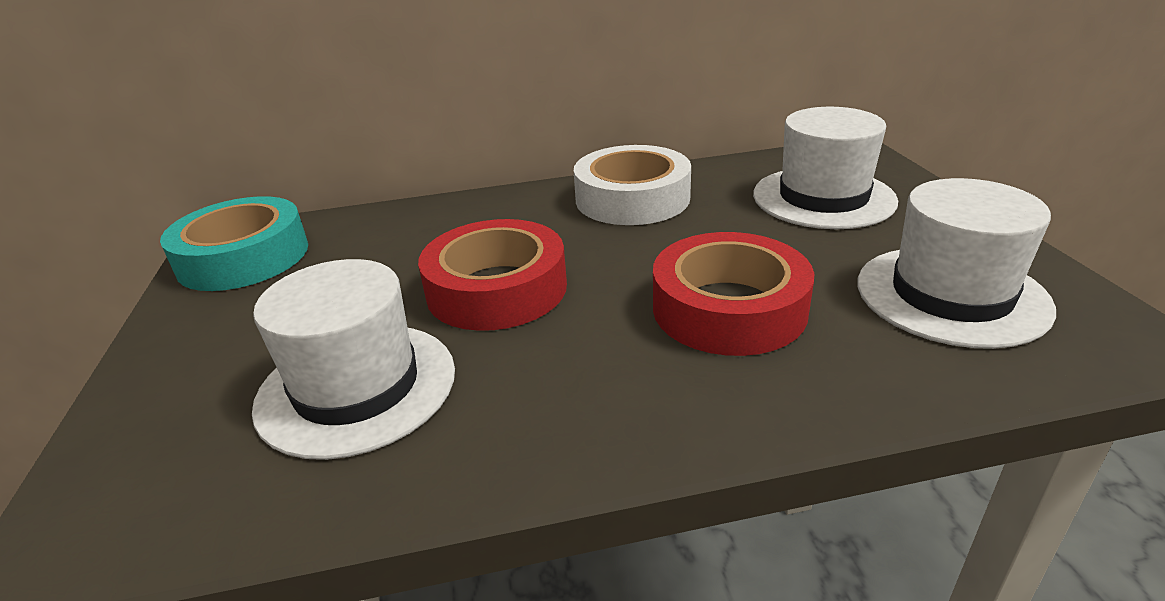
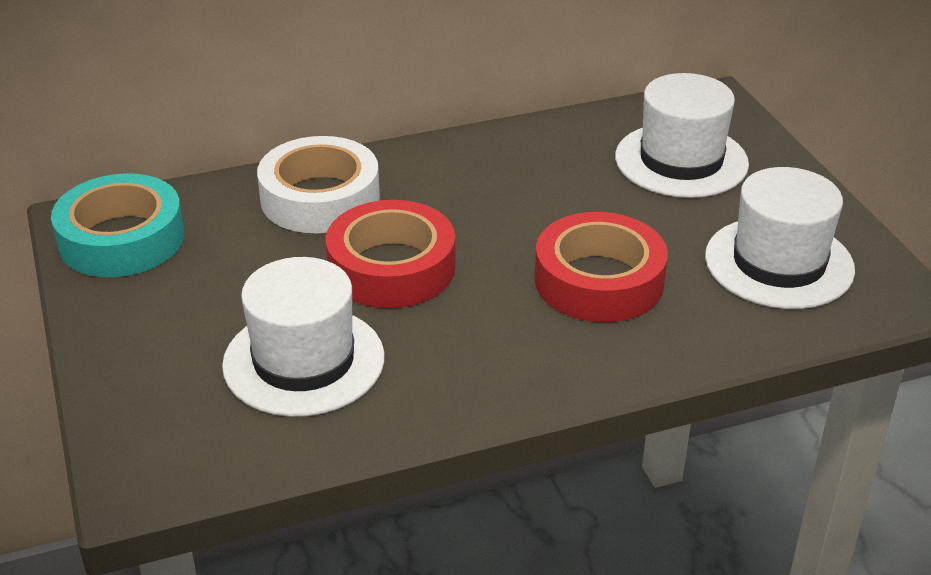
camera: 10 degrees left, 5 degrees up
white tape [574,145,691,225] -> white tape moved to [257,136,380,233]

